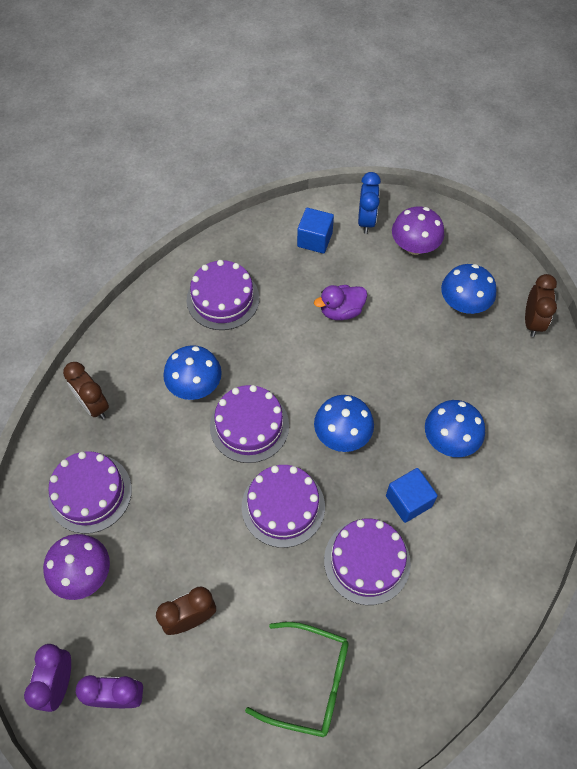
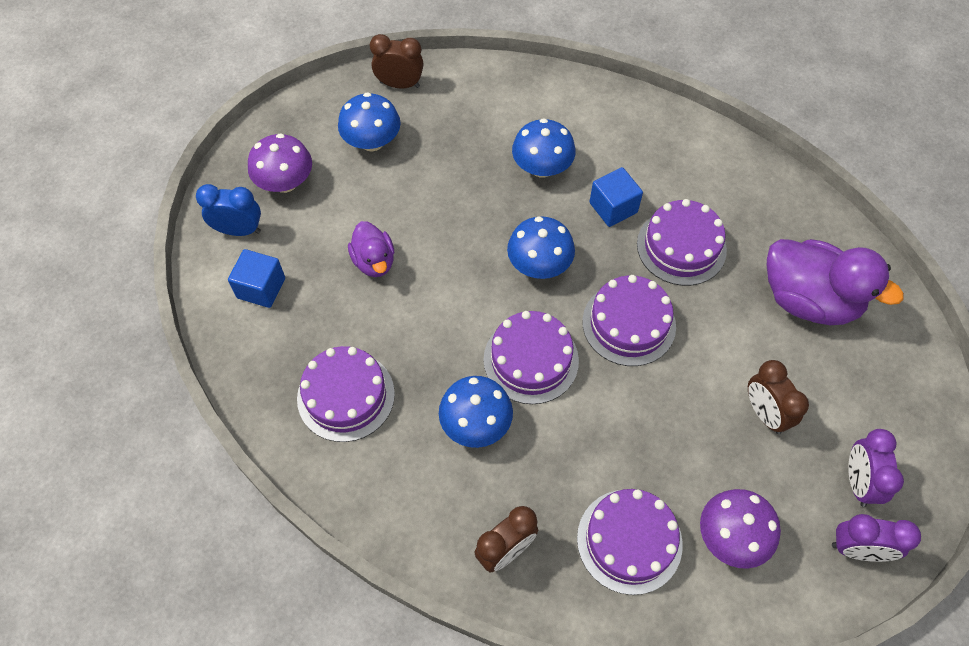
camera: 90 degrees left, 0 degrees up
green glasses [245,622,349,738] -> purple duck [767,239,904,325]

